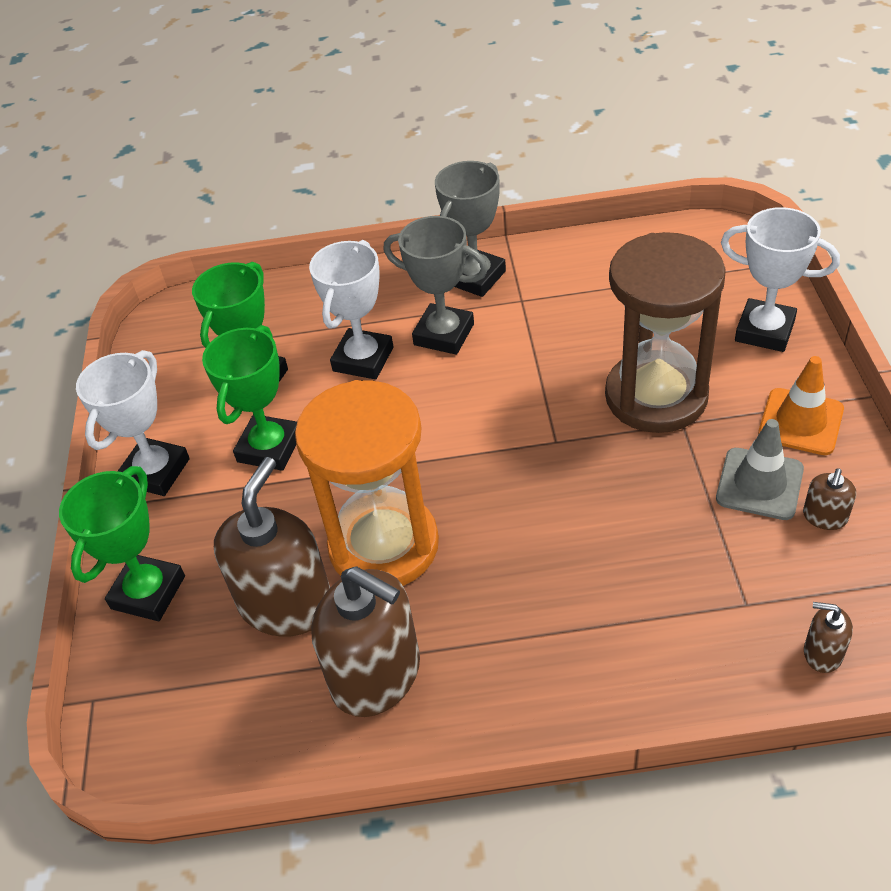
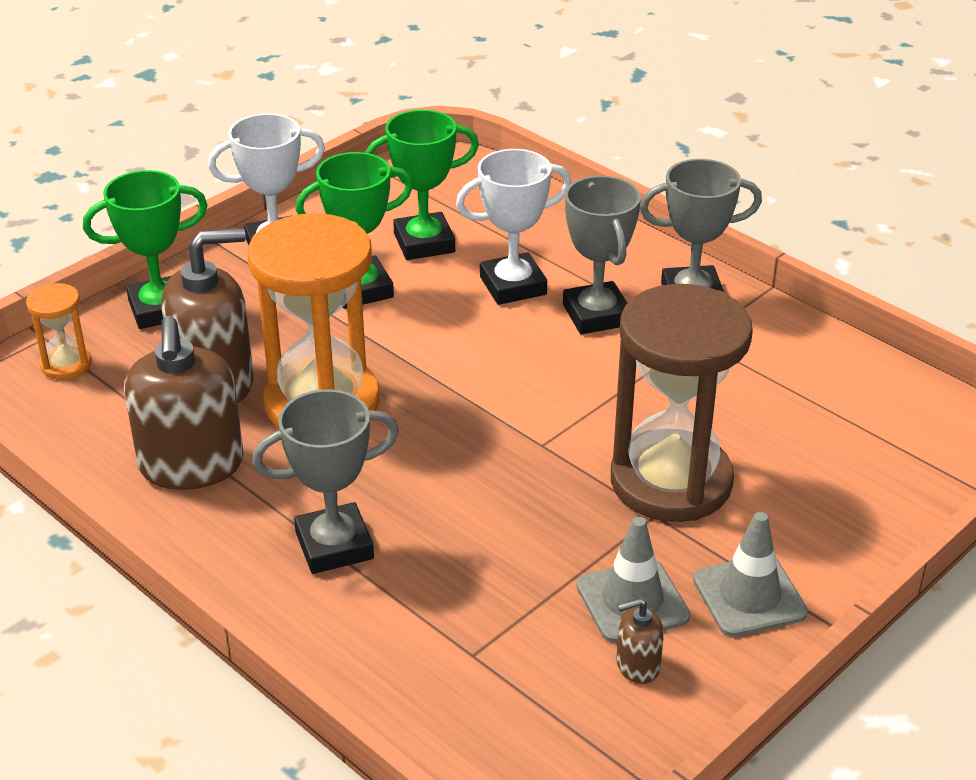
camera: 45 degrees right, 10 degrees down
white trophy [721,207,840,352] -> none
orange traffic cone [758,356,844,455] -> grey traffic cone [693,512,808,637]
brown soap dispenser [804,602,853,673] -> none
none -> orange hourglass [26,283,92,380]
none -> grey trophy [252,389,399,574]

